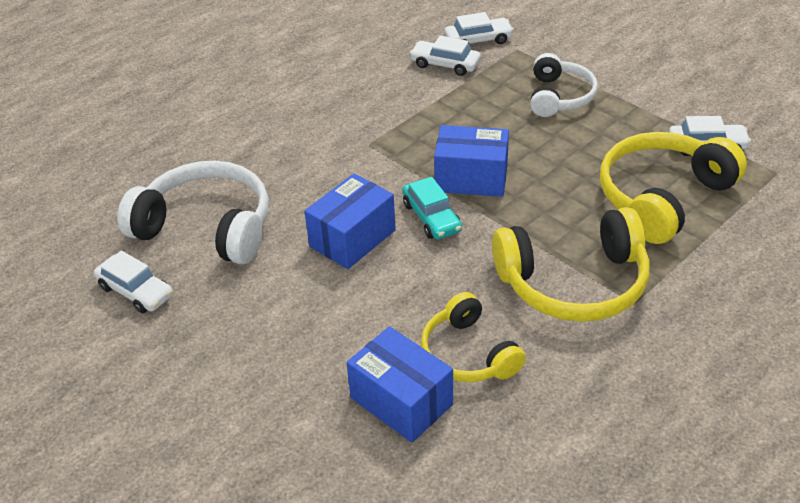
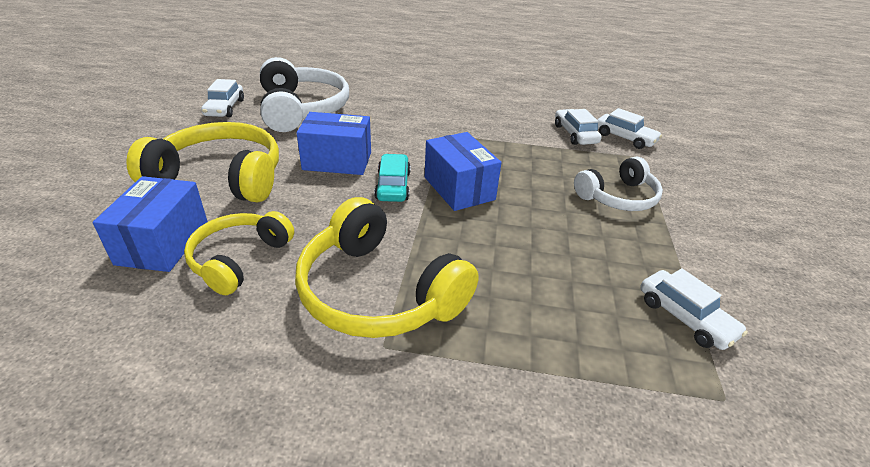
camera: 50 degrees right, 5 degrees down
turquoise car [402,177,462,240] -> turquoise car turned 150 degrees clockwise [374,154,411,202]
yellow headphones [600,132,747,244] -> yellow headphones moved to [126,122,279,202]

